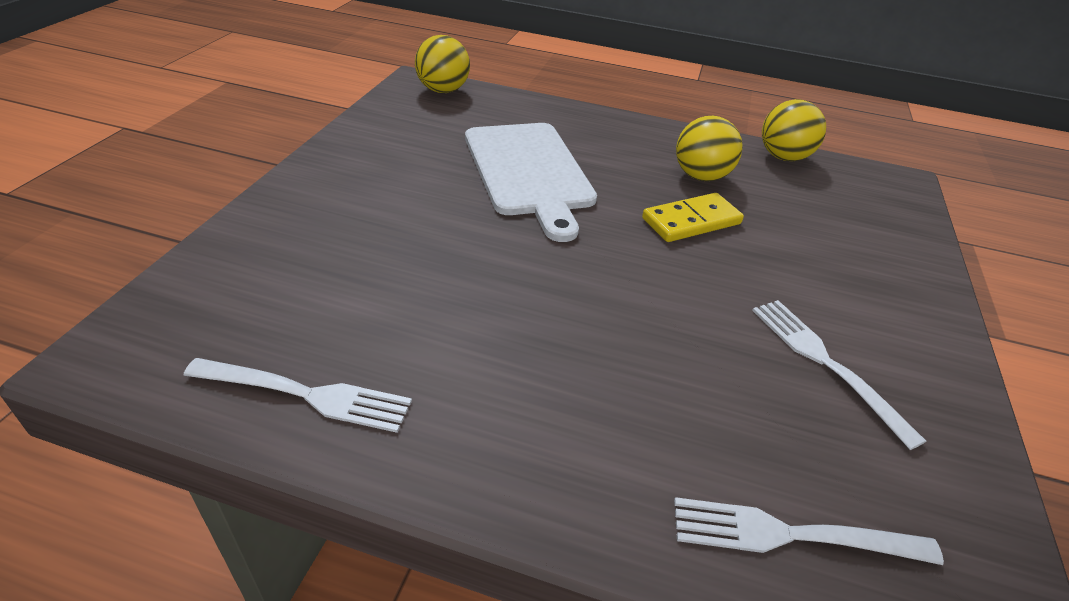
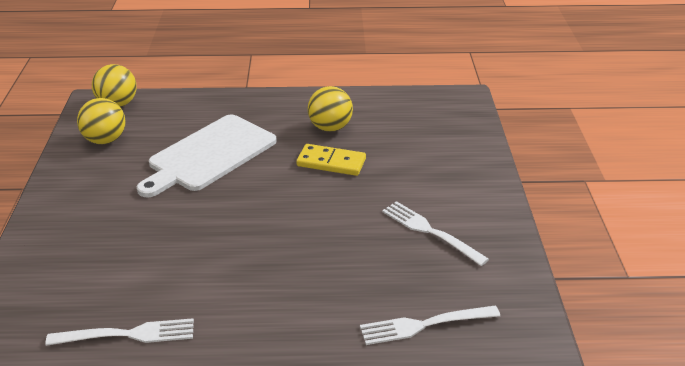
camera: 15 degrees left, 5 degrees down
white cutting board [465,123,597,242] -> white cutting board turned 75 degrees clockwise [137,115,277,197]
yellow domino [642,193,744,242] -> yellow domino turned 60 degrees clockwise [296,144,366,176]
yellow ball [762,99,826,161] -> yellow ball moved to [77,98,125,144]

